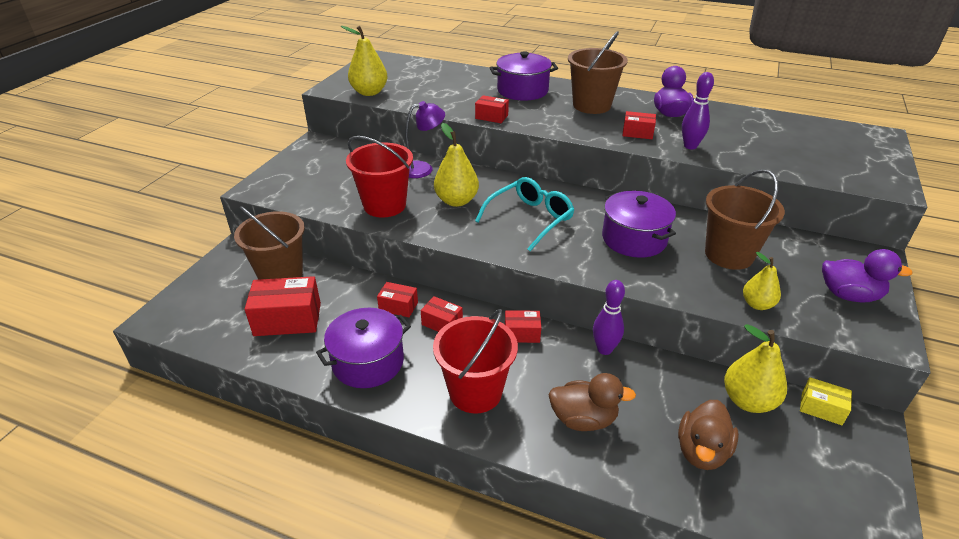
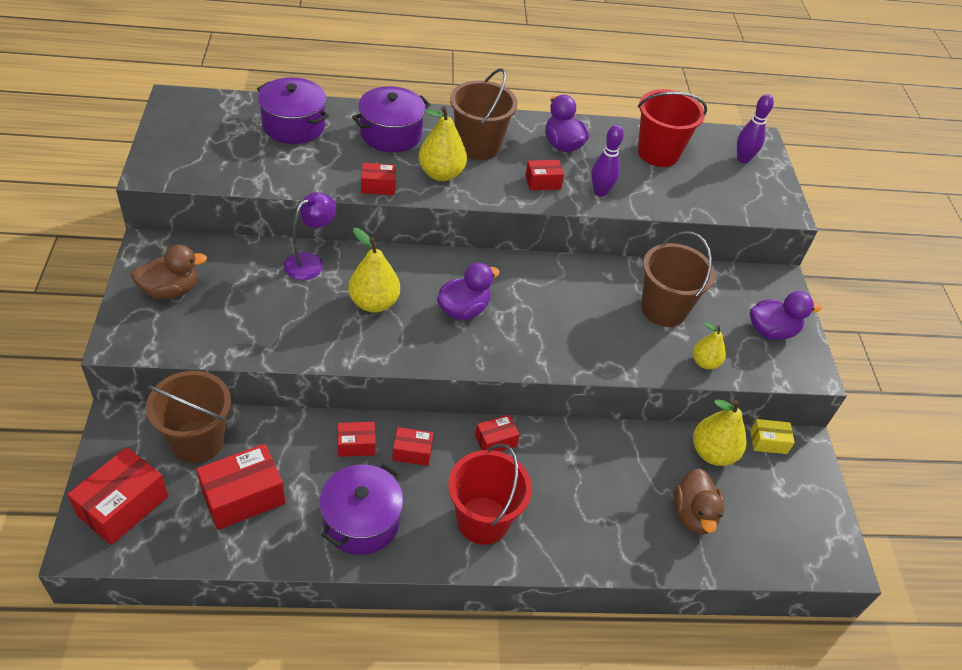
camera: 30 degrees left, 10 degrees up
yellow pear [341,26,388,96] -> yellow pear moved to [419,106,467,181]
red bucket [346,136,413,218] -> red bucket moved to [638,89,707,167]
turquoise glasses [475,177,574,251] -> purple duck [437,263,500,320]
brown duck [548,373,636,431] -> brown duck moved to [131,245,207,299]
purple bowling pin [593,280,625,355] -> purple bowling pin moved to [737,94,774,163]
purple pot [602,191,676,258] -> purple pot moved to [257,77,329,144]
none -> red box [67,447,168,545]

